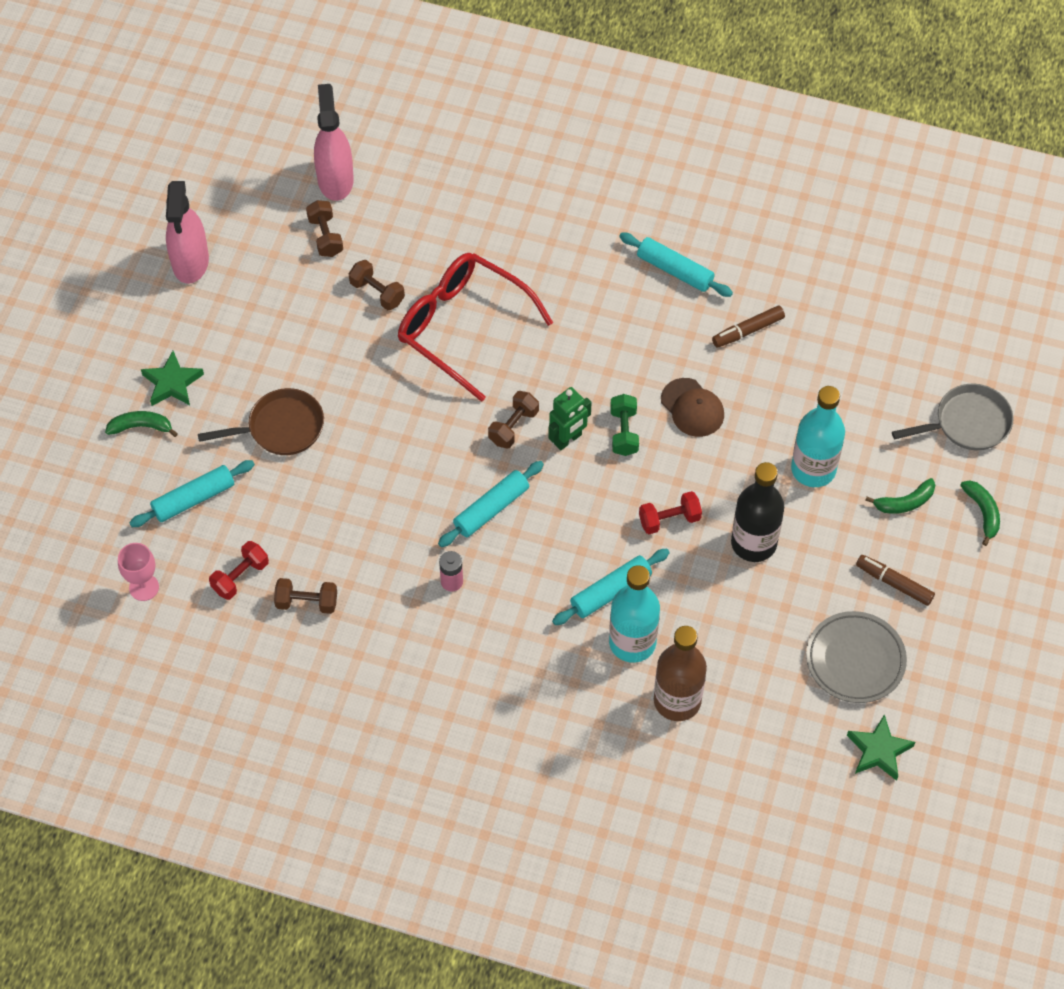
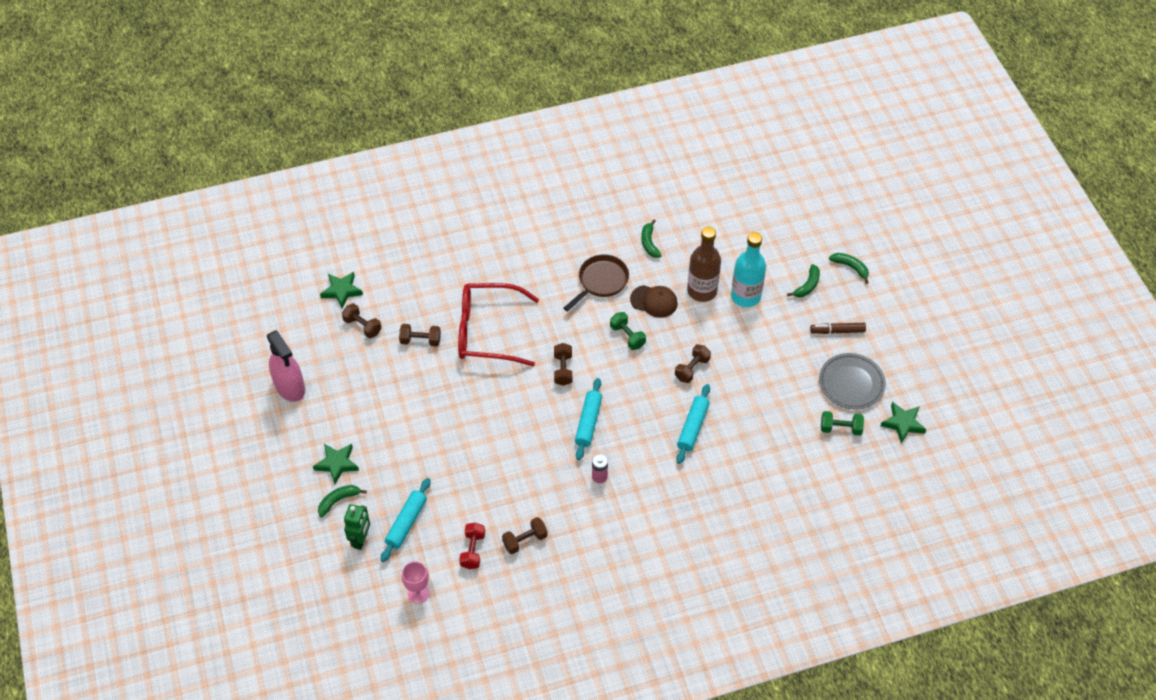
camera: 35 degrees left, 5 degrees down
brown pan [198,388,324,455] -> brown pan moved to [563,254,629,312]
pink spray bottle [314,84,354,201] -> green star [320,272,363,309]
green robot [549,387,592,450] -> green robot moved to [344,504,370,550]
turquoise bottle [609,565,660,663] -> none
turquoise rolling pin [619,233,733,297] -> none
red dumbbell [639,491,702,534] -> brown dumbbell [675,344,711,383]
brown bottle [654,626,707,721] -> brown bottle moved to [687,227,721,302]
brown marker [712,306,785,347] -> green banana [641,220,662,258]
black bottle [731,462,784,562] -> none
grey pan [892,384,1014,450] -> none
none -> green dumbbell [821,411,864,436]

